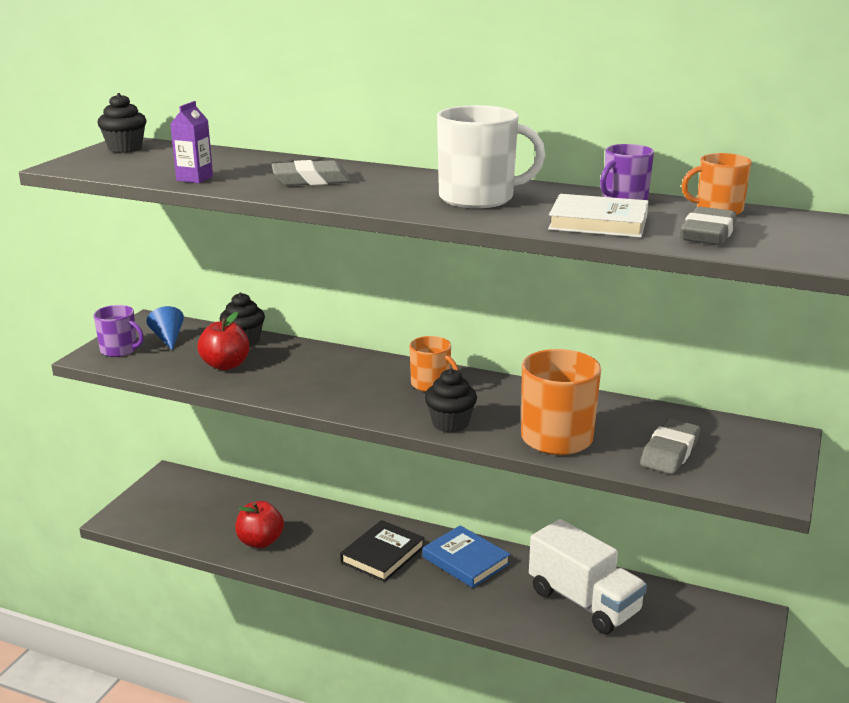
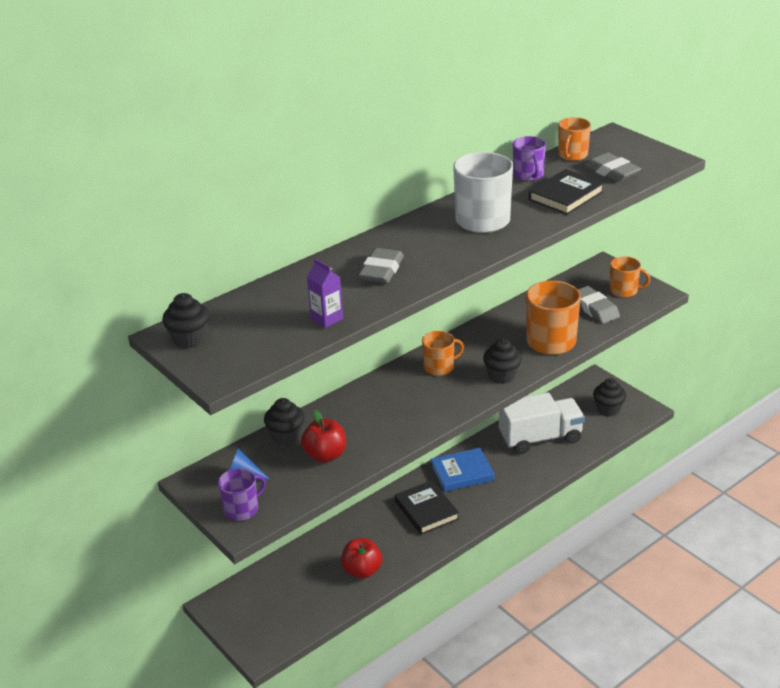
camera: 60 degrees left, 10 degrees up
white book [548,194,649,237] -> black book [529,169,604,215]
none -> black cupcake [593,378,626,417]
none -> orange mug [609,256,650,298]

